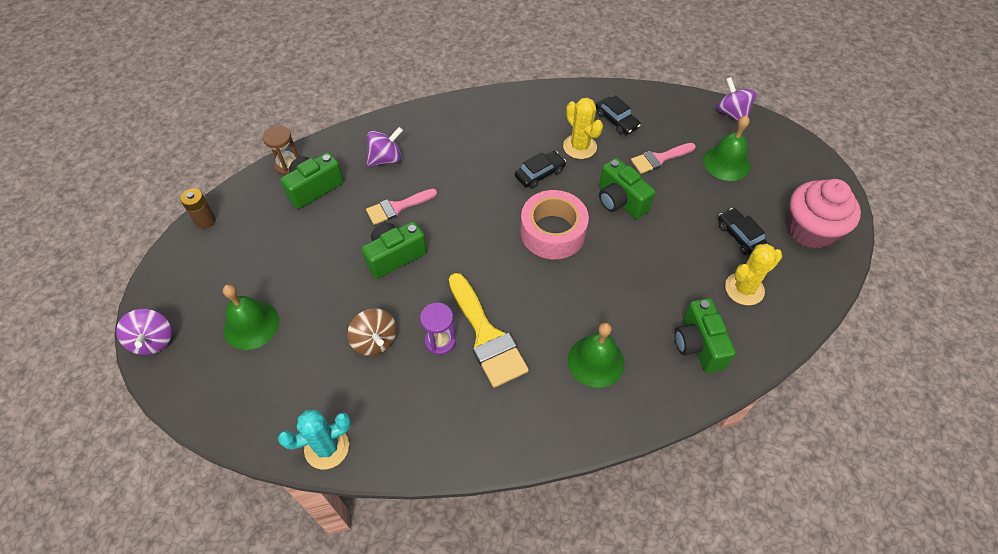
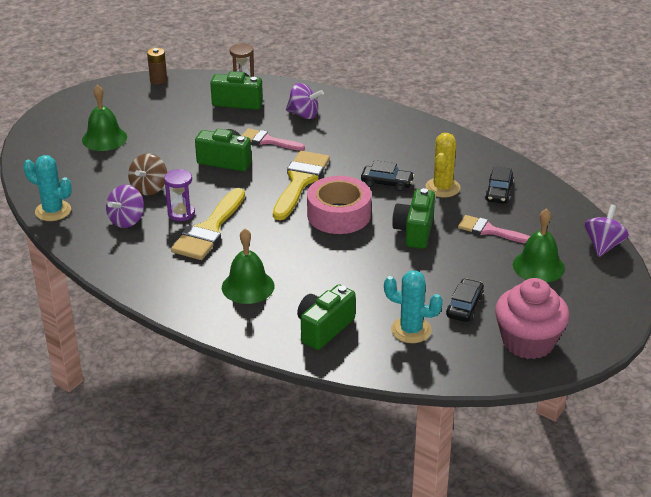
camera: 50 degrees right, 20 degrees down
purple spinning top [116,309,172,355] -> purple spinning top moved to [106,185,144,228]
yellow cactus [725,244,783,305] -> turquoise cactus [384,270,443,343]
none -> yellow brush [273,151,330,220]

